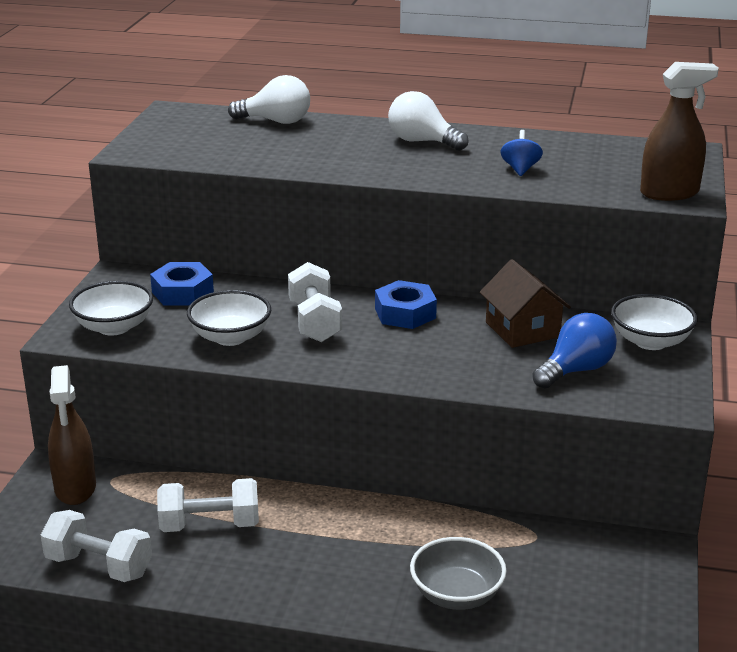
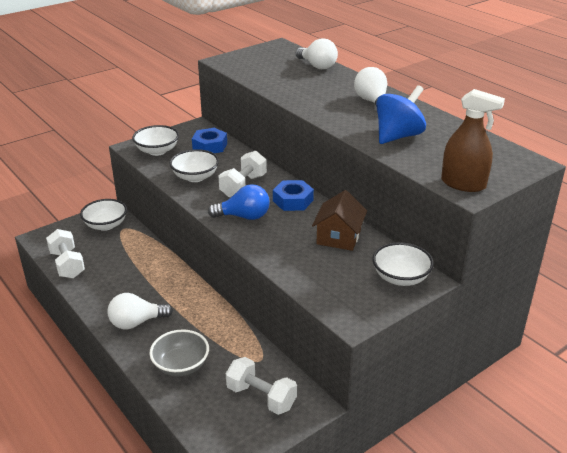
camera: 40 degrees right, 5 degrees up
brown spray bottle [48,365,96,505] -> white bowl [80,199,127,231]
white dumbbell [157,478,259,532] -> white dumbbell moved to [226,357,297,415]
blue spinning top [500,130,543,176] -> blue spinning top [376,85,426,144], size x1.95
blue light bulb [532,313,617,389] -> blue light bulb moved to [208,184,270,220]
none -> white light bulb [108,293,173,329]

